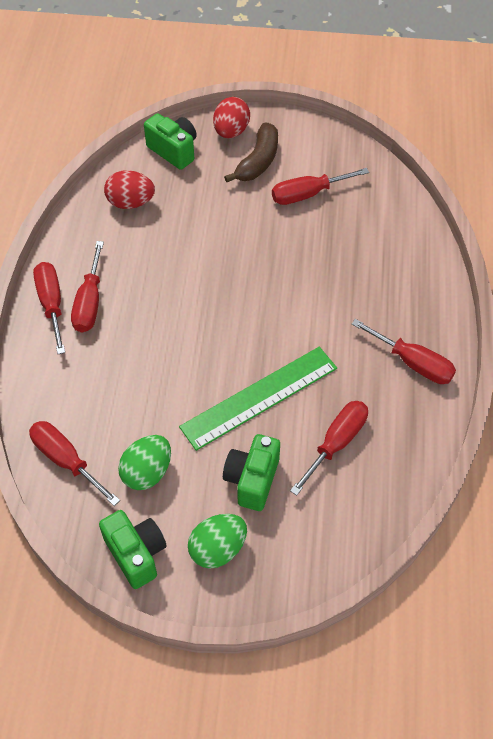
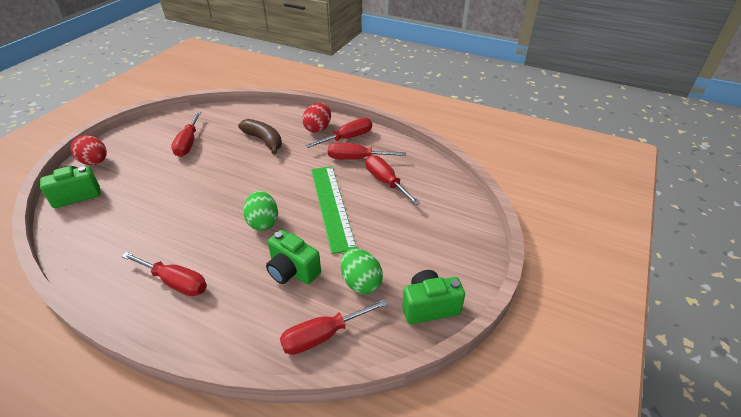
camera: 70 degrees left, 15 degrees down
red screwdriver [33,262,65,354] -> red screwdriver moved to [328,143,406,160]
red egg [104,170,155,209] -> red egg moved to [302,103,331,133]
green egg [188,514,247,569] -> green egg moved to [243,191,278,231]
green camera [223,434,280,511] -> green camera moved to [266,230,321,284]
brown banana [224,122,278,182] -> brown banana moved to [238,119,282,155]

